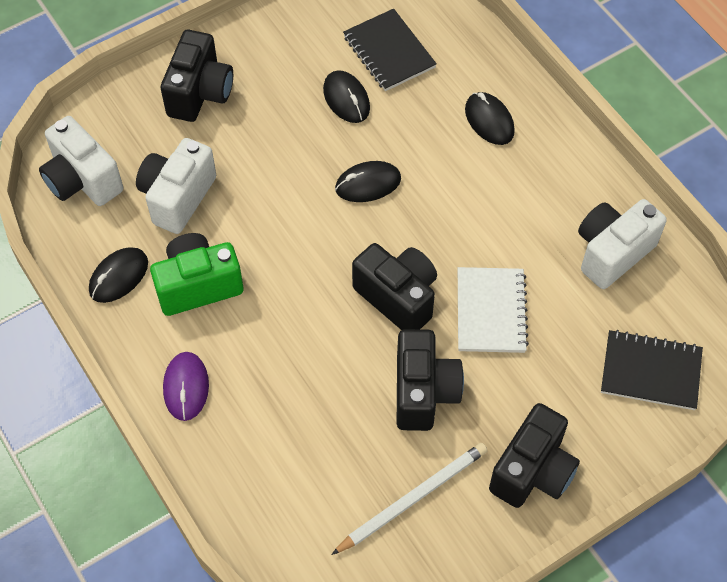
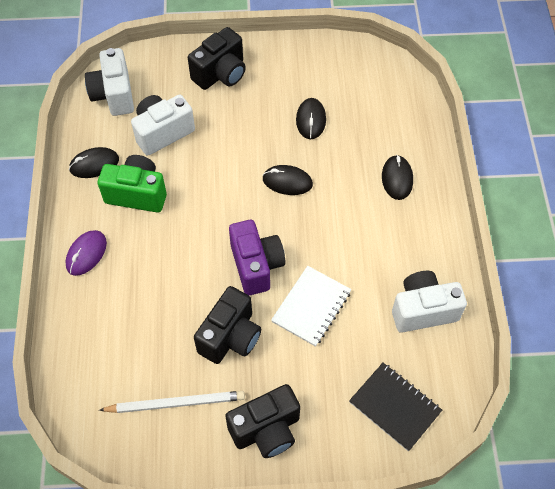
camera: 30 degrees right, 0 degrees up
black notebook [343,9,437,91] -> none
black camera [352,243,437,330] -> purple camera [229,220,285,296]

